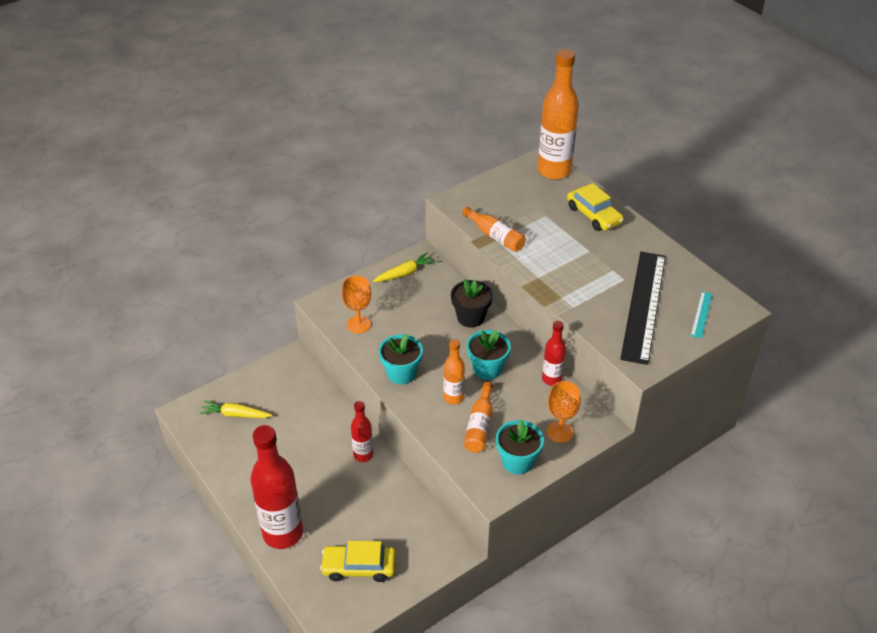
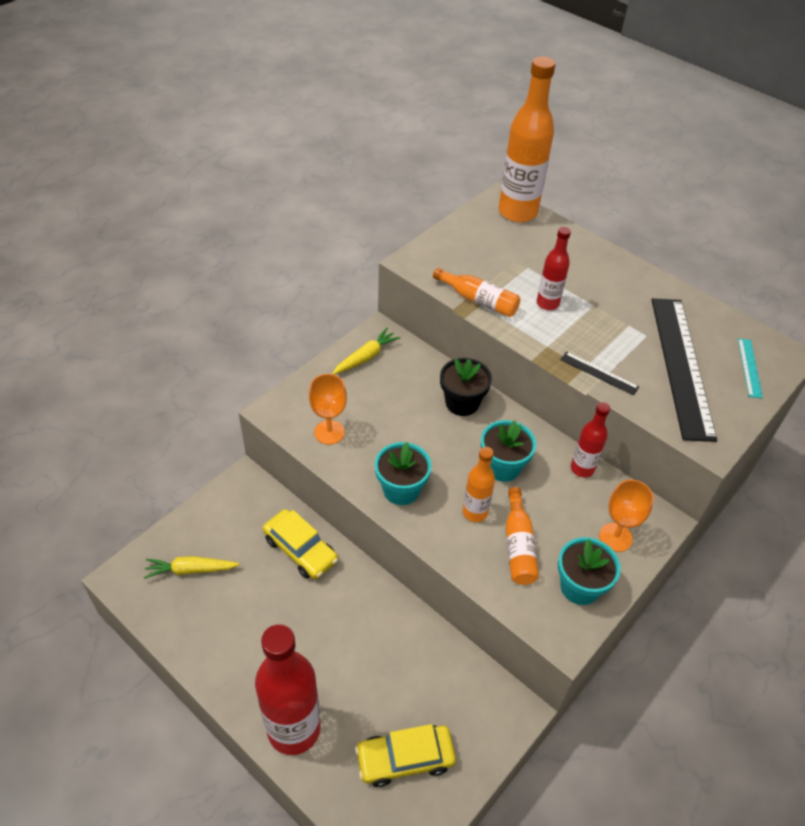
camera: 15 degrees left, 5 degrees up
red bottle [351,401,373,462] -> red bottle moved to [537,227,571,310]
yellow car [567,183,624,231] -> yellow car moved to [263,509,338,579]
none -> black ruler [560,352,639,395]

